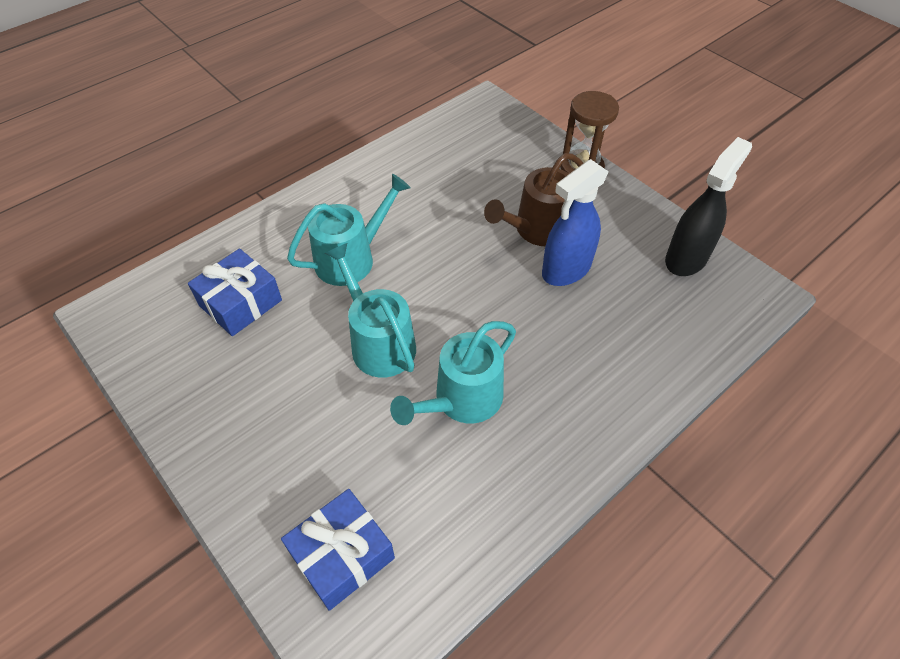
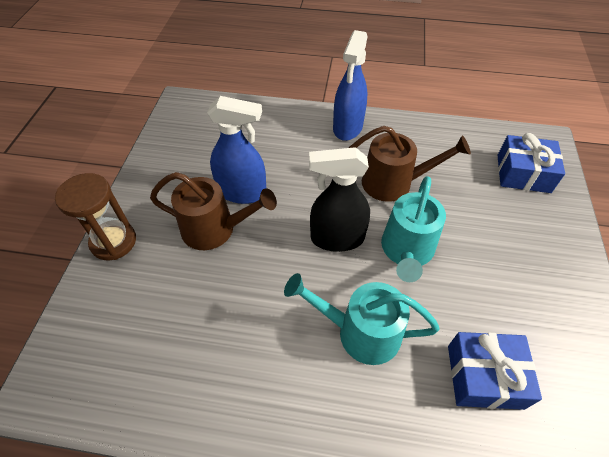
camera: 130 degrees left, 0 degrees up
turquoise watering can [390,321,516,425] -> brown watering can [349,126,471,202]
black spray bottle [665,137,752,276] -> black spray bottle moved to [309,147,370,252]
none -> blue spray bottle [333,30,368,141]

